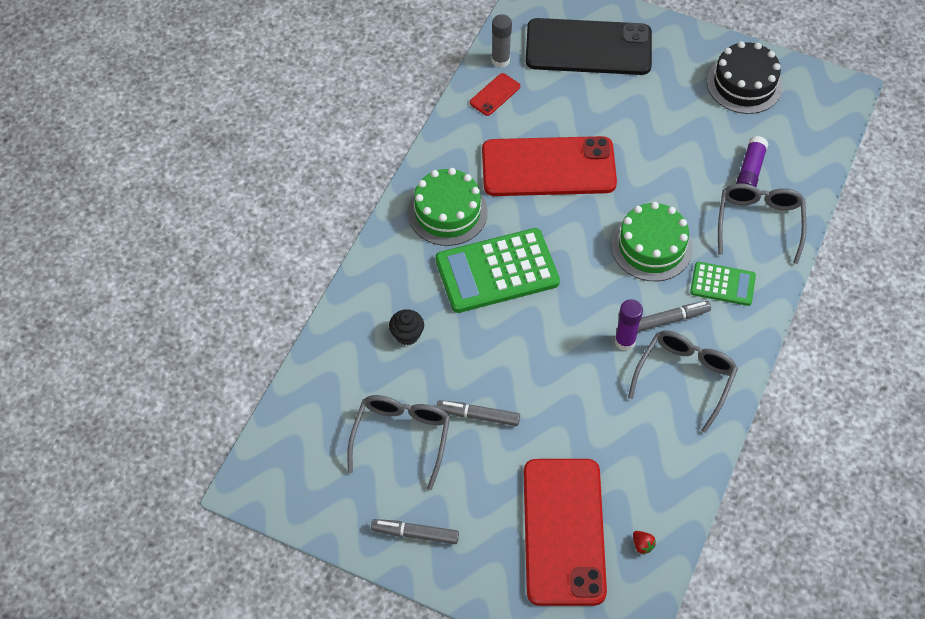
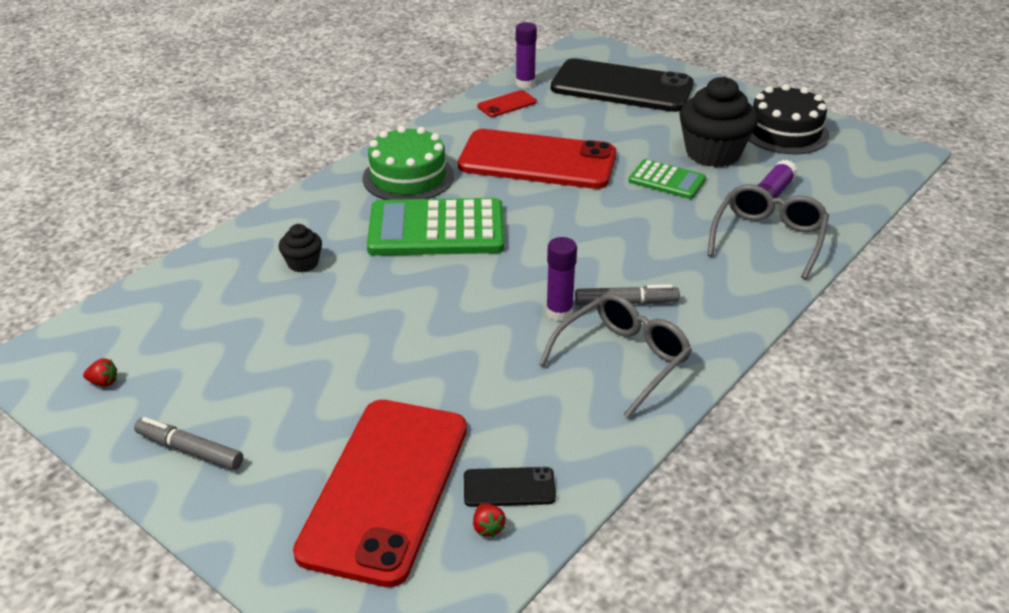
camera: 15 degrees right, 20 degrees down
grey glasses [347,395,450,490] -> none
grey marker [436,400,520,426] -> none
grey glue stick [491,14,512,68] -> purple glue stick [516,22,537,88]
green cake [611,202,693,281] -> none
green calculator [690,262,756,306] -> green calculator moved to [629,159,706,199]
none -> red strawberry [83,358,117,387]
none -> black phone [464,467,556,507]
none -> black cupcake [680,77,758,167]

